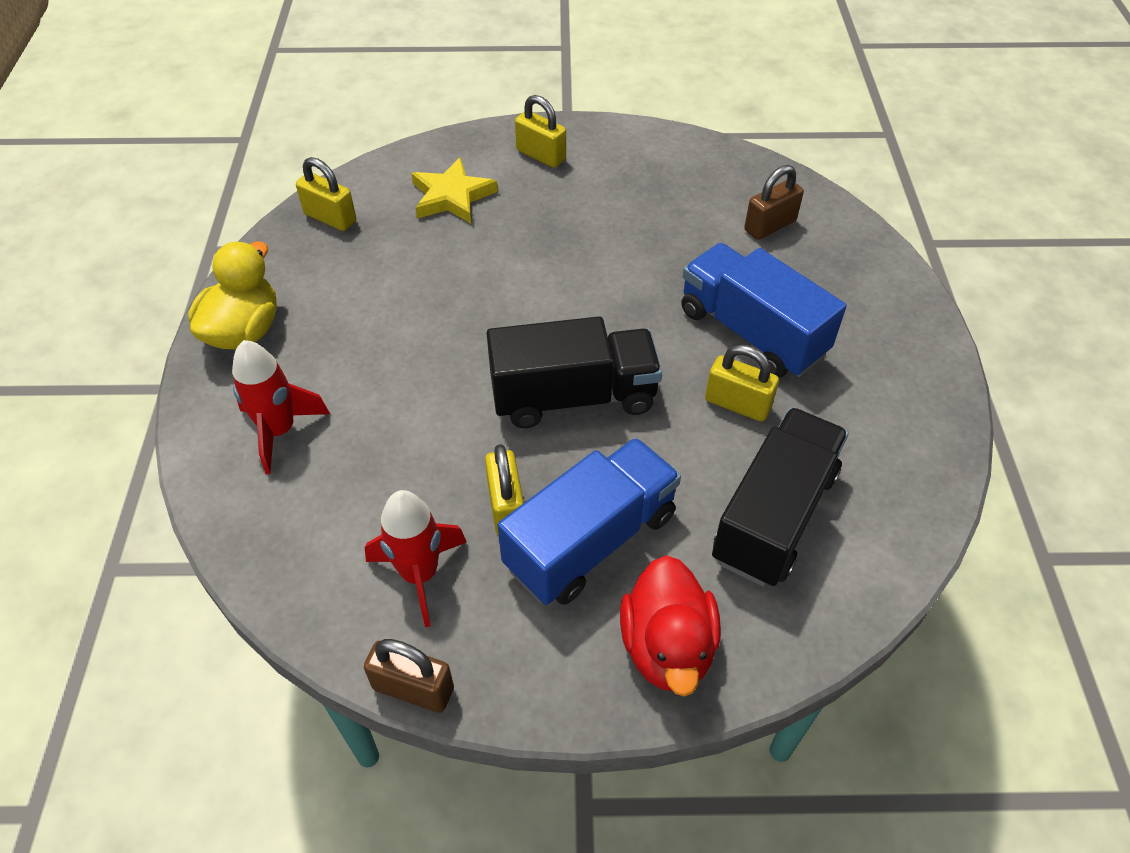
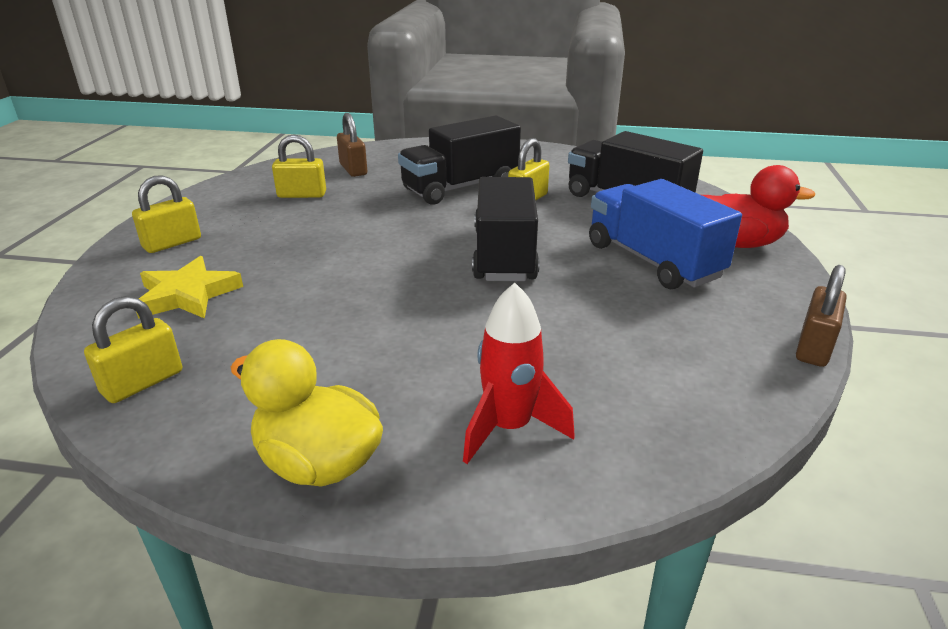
camera: 80 degrees left, 20 degrees down
red rocket [365,490,466,627] -> none
yellow padlock [485,444,524,536] -> yellow padlock moved to [272,134,326,198]
blue truck [681,243,846,378] -> black truck [398,115,521,205]

